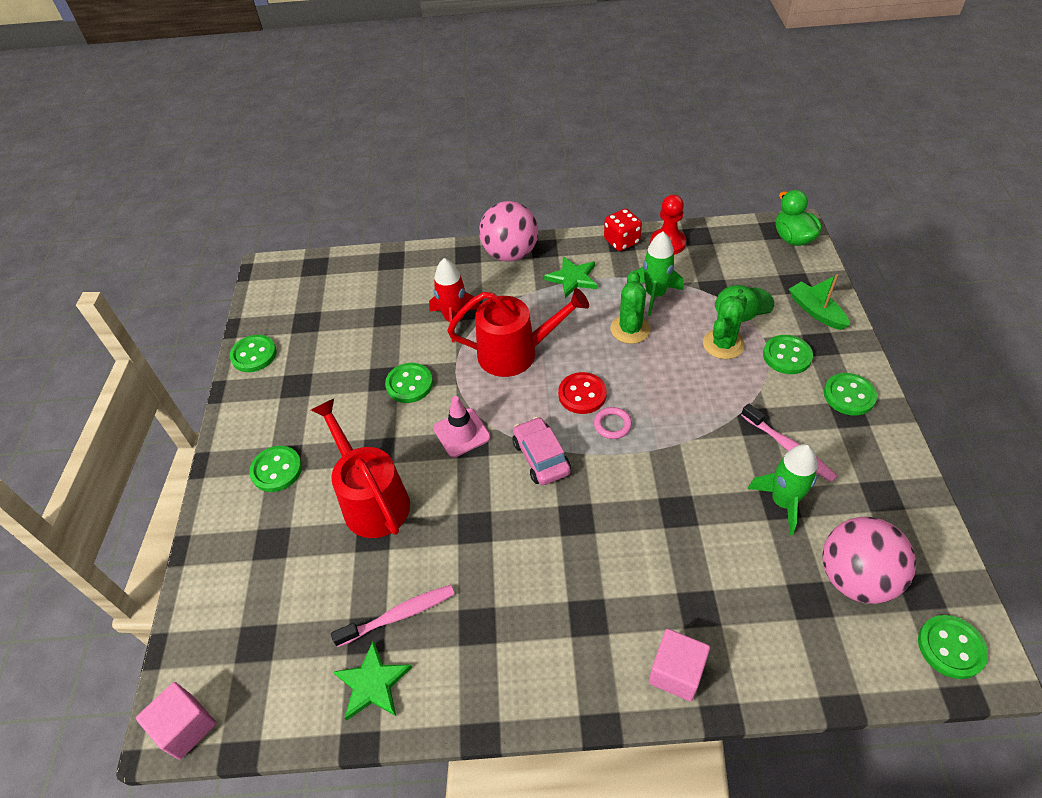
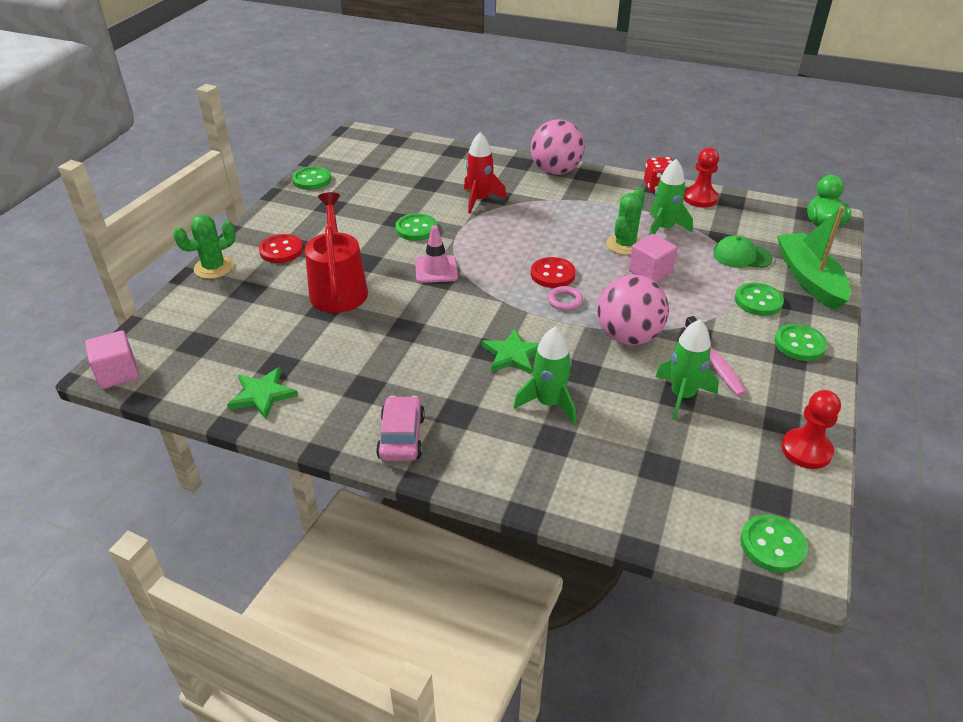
camera: 20 degrees right, 10 degrees down
green button [249,446,302,492] -> red button [259,234,303,263]
pink toothbrush [331,585,455,647] -> none
red watering can [447,288,589,377] -> none
pink car [512,417,571,485] -> pink car moved to [376,396,425,461]
green star [544,256,598,298] -> green star moved to [482,328,539,375]
pink cube [649,629,710,701] -> pink cube moved to [629,234,677,282]
green cactus [703,294,747,359] -> green cactus moved to [173,215,236,279]
green boat [789,274,850,330] -> green boat [777,206,851,311], size x1.64
pink ball [822,517,916,604] -> pink ball moved to [597,275,669,345]
none -> green rocket [513,327,576,424]
none -> red pawn [781,390,841,469]

